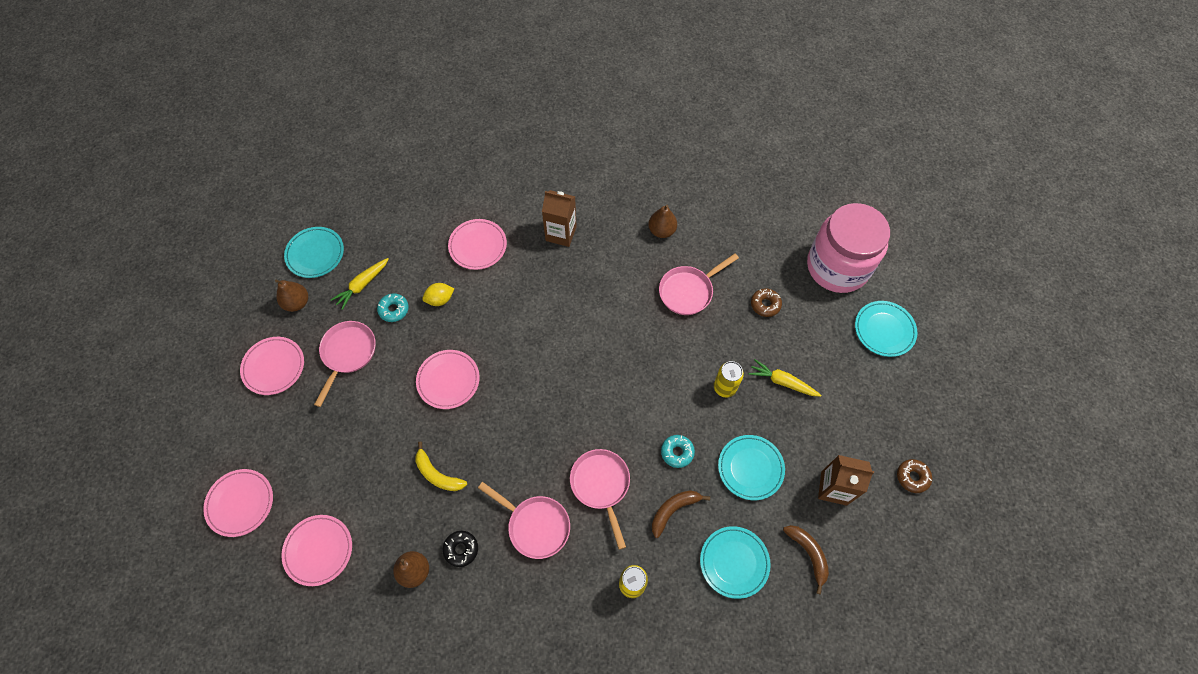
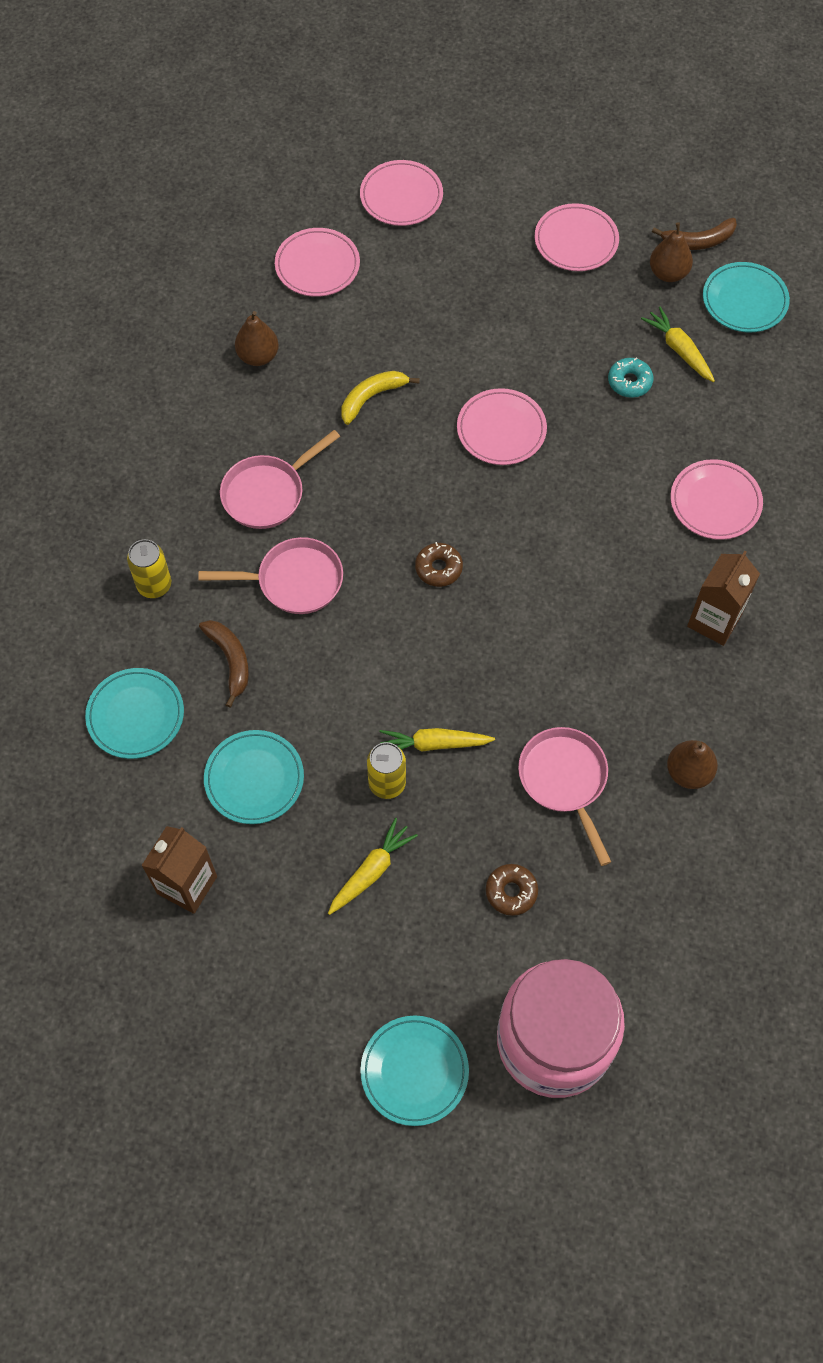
camera: 105 degrees right, 0 degrees up
pink pan [314,321,376,407] -> none
yellow lemon [422,283,454,306] -> none
black donut [443,531,478,567] -> none
turquoise donut [661,435,695,468] -> none
brown banana [783,525,829,594] -> brown banana moved to [652,218,737,250]
brown donut [897,459,932,493] -> brown donut moved to [415,542,463,587]
none -> yellow carrot [380,728,495,752]

